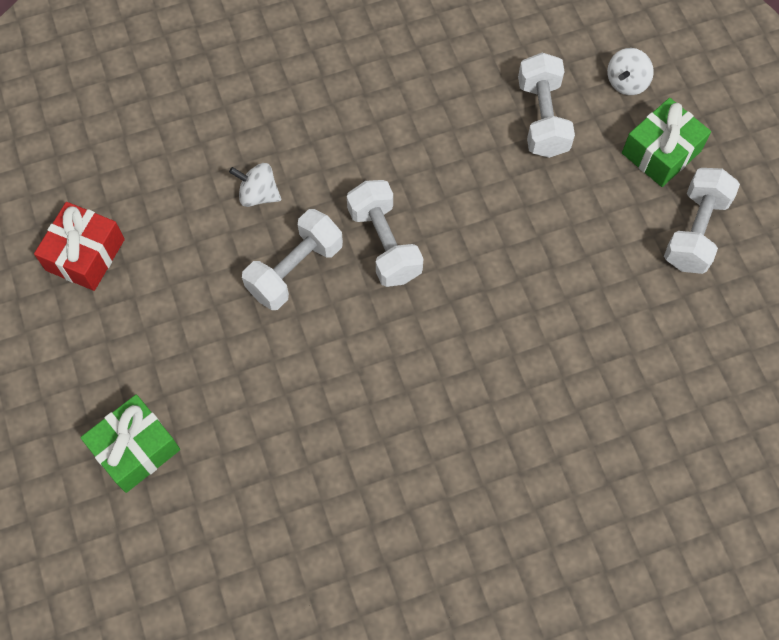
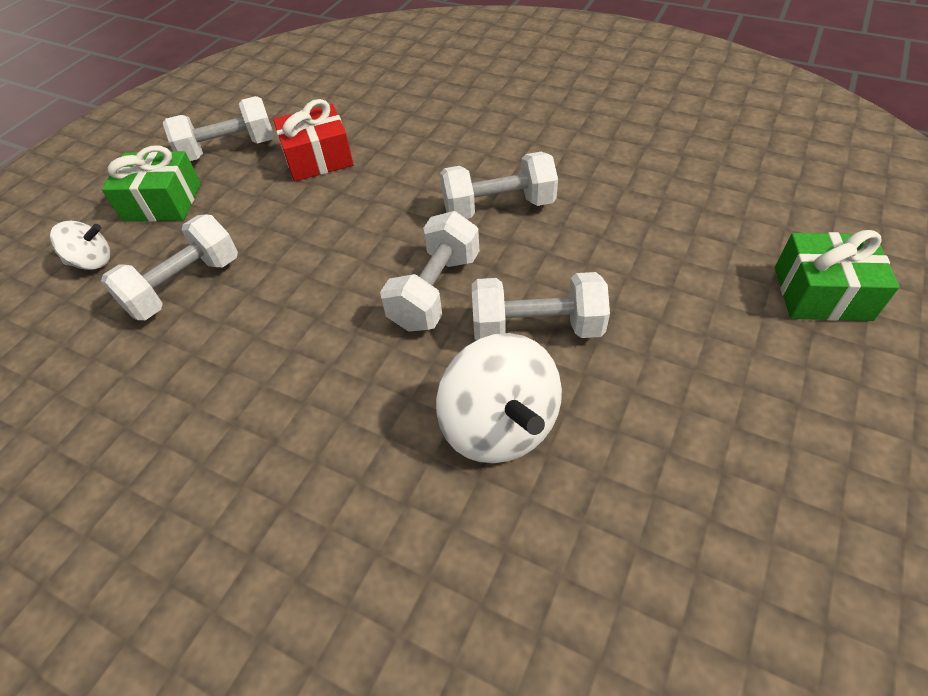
camera: 130 degrees left, 15 degrees down
red gift [34,202,125,291] -> red gift moved to [273,99,353,181]
white spinning top [229,163,281,207] -> white spinning top [436,333,562,463], size x1.80
none -> white dumbbell [440,152,558,219]

